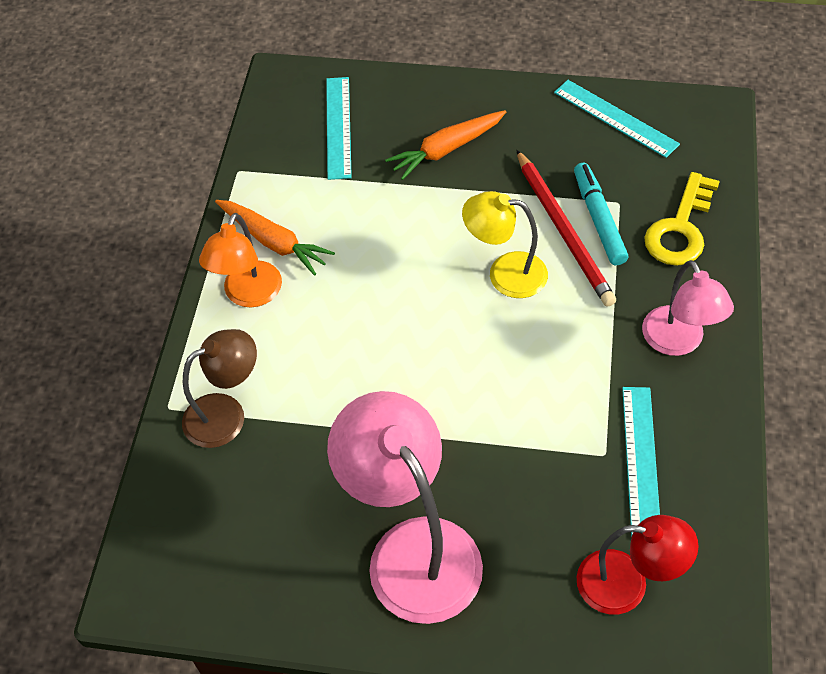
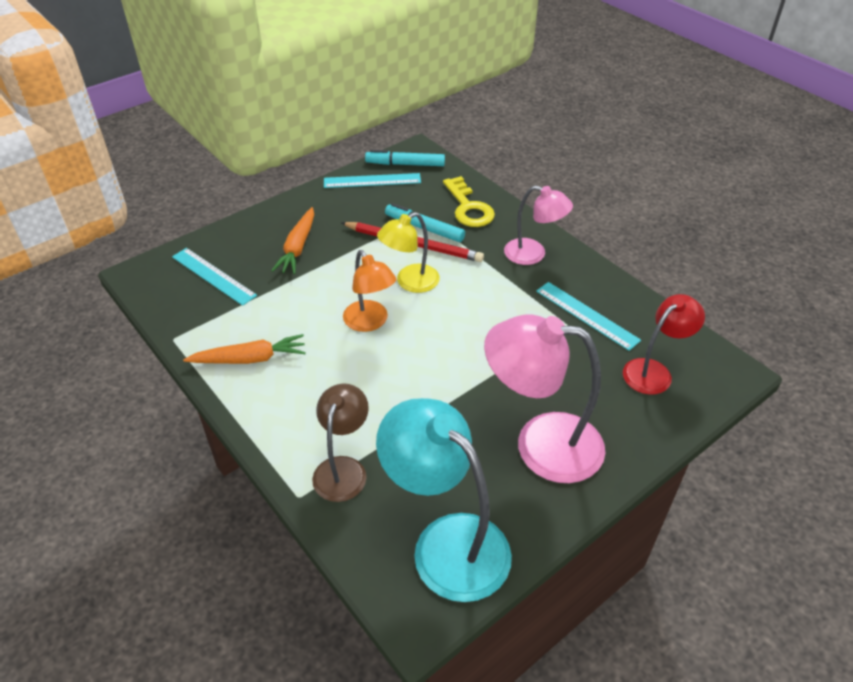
camera: 50 degrees left, 10 degrees down
orange lamp [199,213,282,307] -> orange lamp moved to [343,250,396,332]
none -> turquoise marker [365,150,445,166]
none -> turquoise lamp [376,398,512,602]

